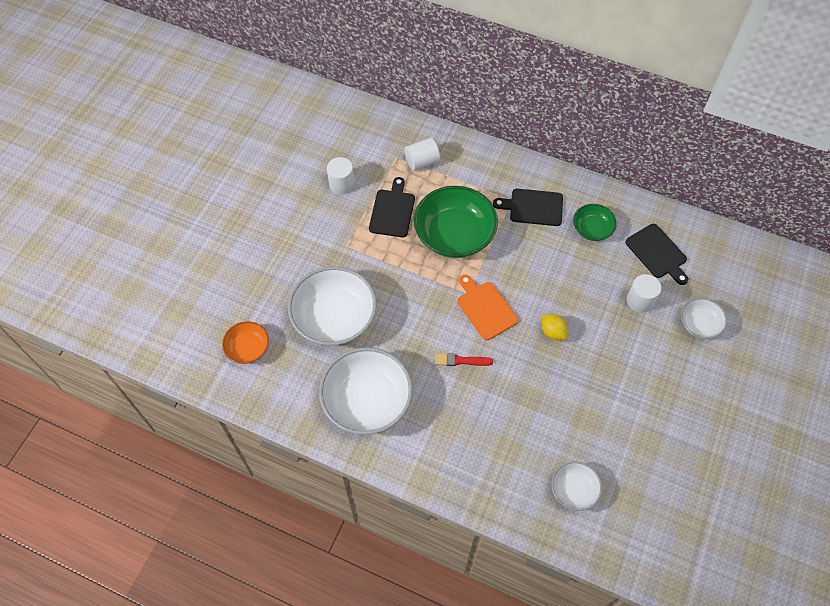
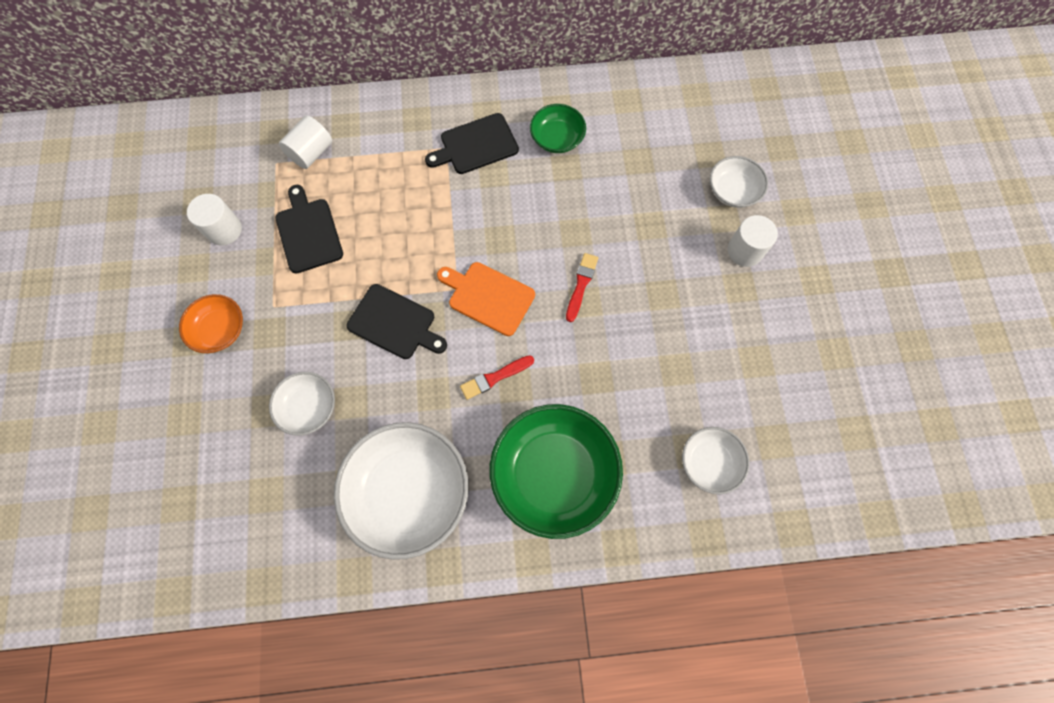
camera: 30 degrees left, 10 degrees up
orange bowl [222,321,269,364] -> orange bowl moved to [179,294,243,353]
white bowl [288,266,377,346] -> white bowl [269,372,335,436], size x0.52
green bowl [414,186,498,258] -> green bowl moved to [490,404,623,539]
yellow lemon [542,314,568,340] -> red brush [566,253,598,322]
black cutting board [625,224,688,285] -> black cutting board moved to [346,284,447,359]
white cylinder [626,274,661,313] -> white cylinder moved to [727,215,778,267]

